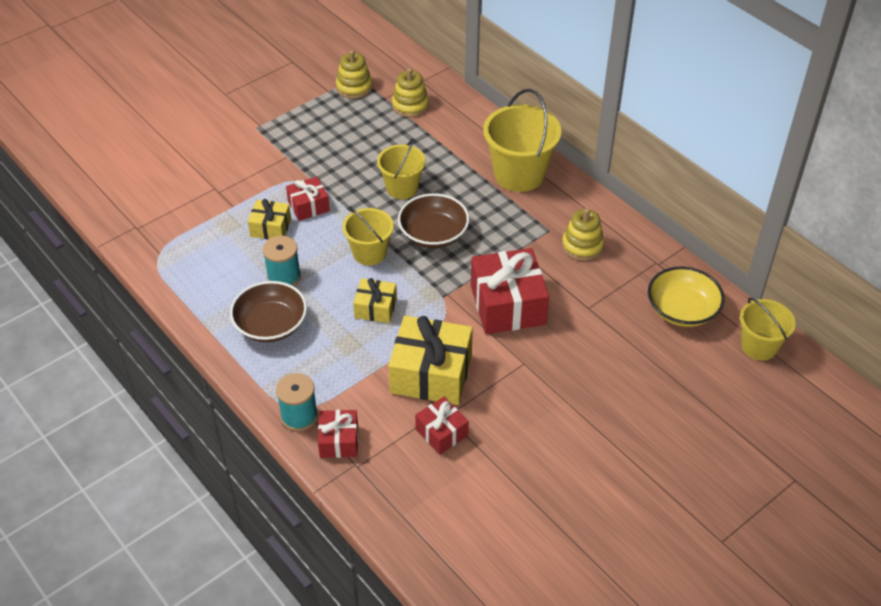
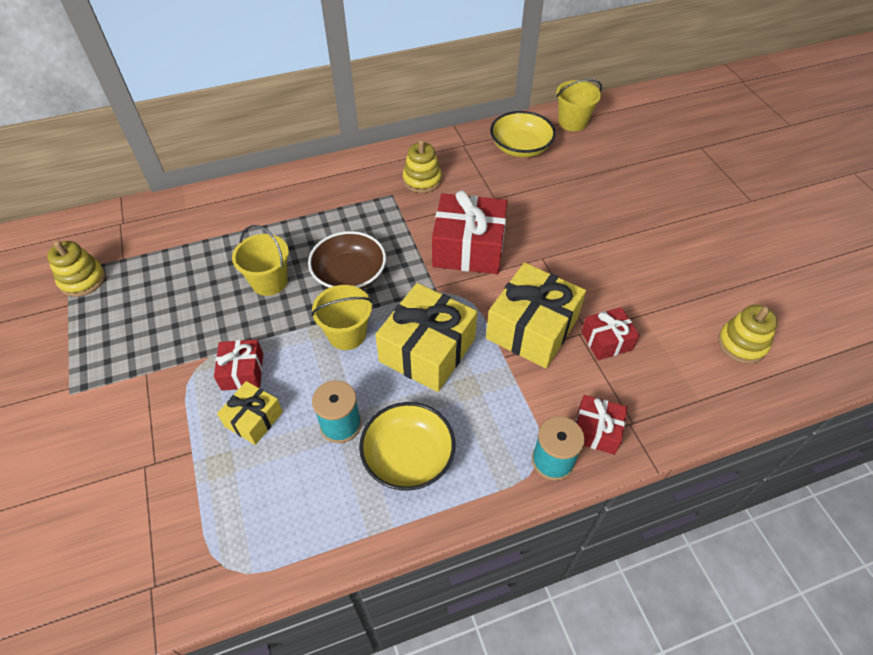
camera: 70 degrees left, 5 degrees up
brown bowl [230,281,307,342] -> yellow bowl [359,402,455,491]
yellow gift [353,278,397,323] -> yellow gift [375,283,477,392], size x1.85
yellow stacking toy [392,68,429,117] -> yellow stacking toy moved to [718,305,778,364]
yellow bucket [483,89,562,192] -> none

